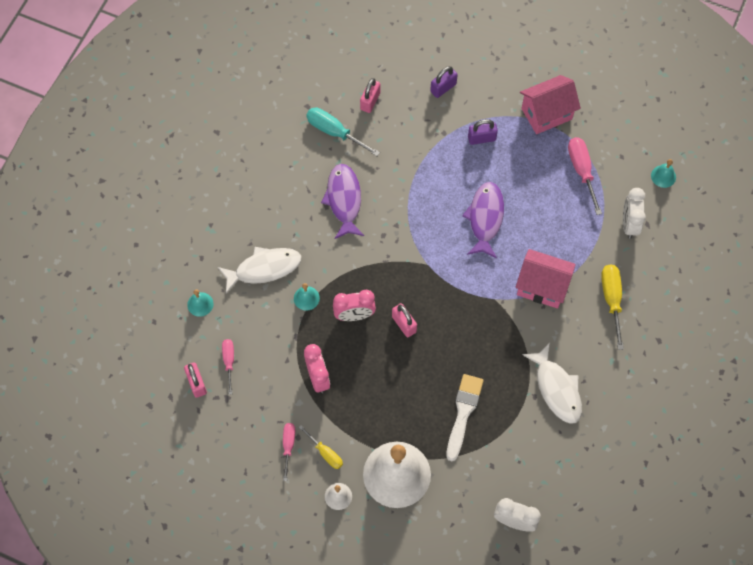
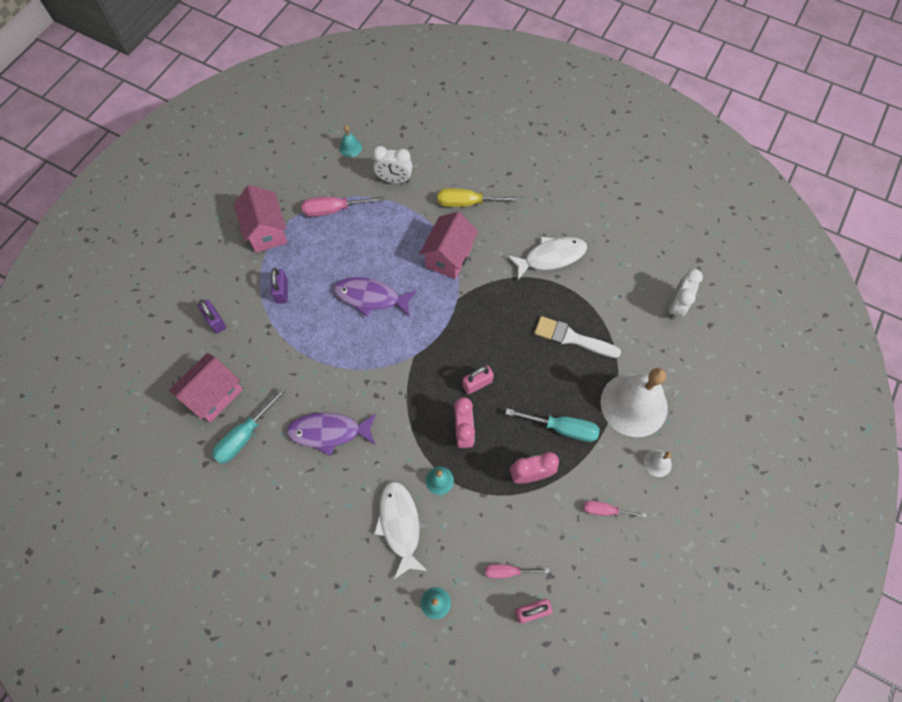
camera: 85 degrees left, 0 degrees up
yellow screwdriver [298,425,343,469] -> none
pink padlock [360,78,380,113] -> pink house [169,353,243,423]
none -> turquoise screwdriver [505,408,600,442]

